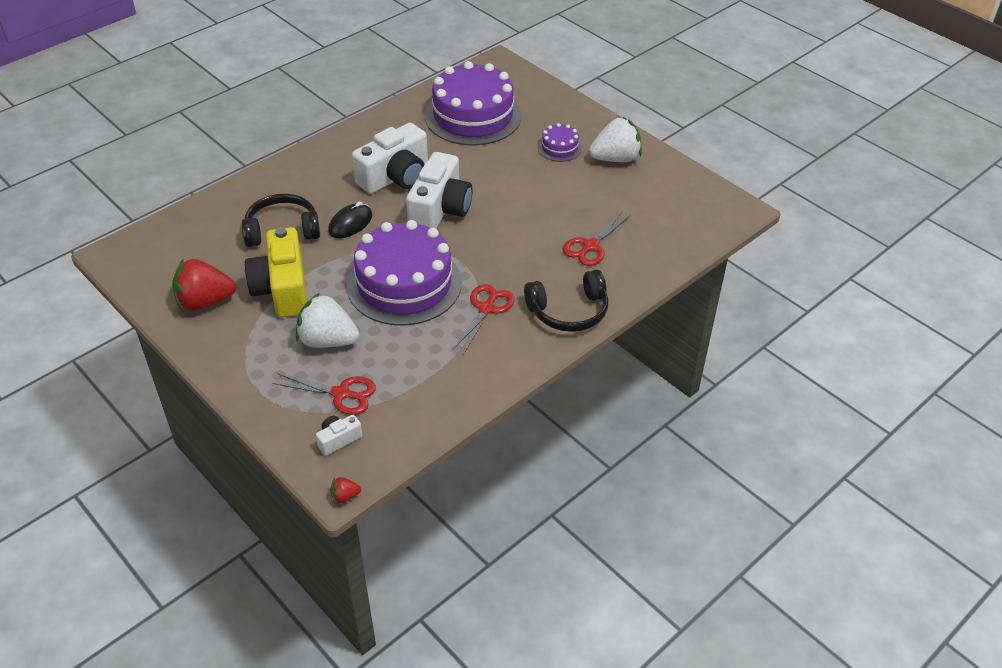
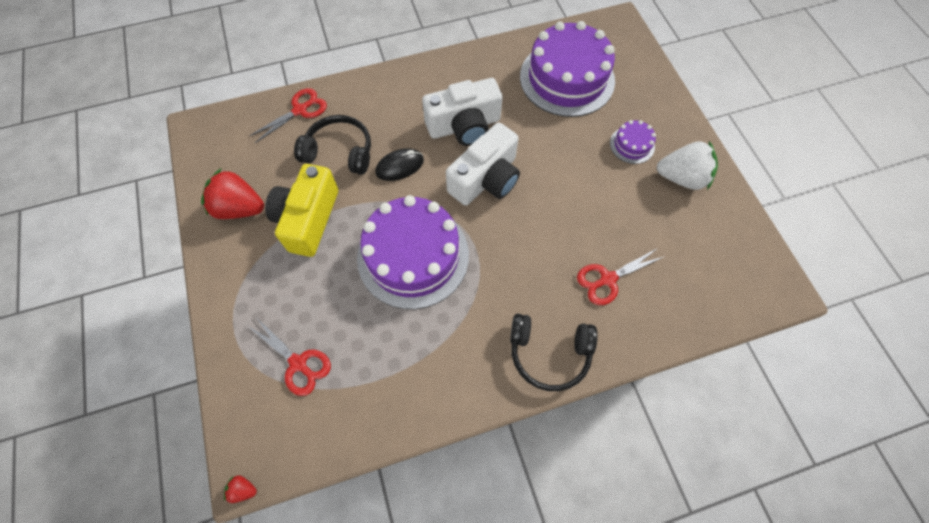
camera: 25 degrees right, 20 degrees up
white strawberry [296,293,359,348] -> none
white camera [316,415,362,456] -> none
red scissors [453,284,515,355] -> red scissors moved to [249,88,327,143]

